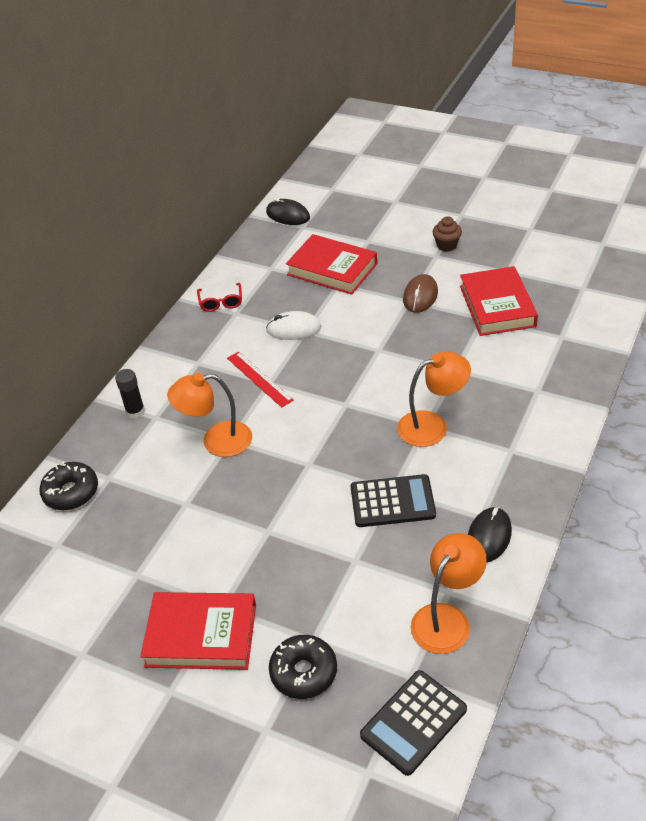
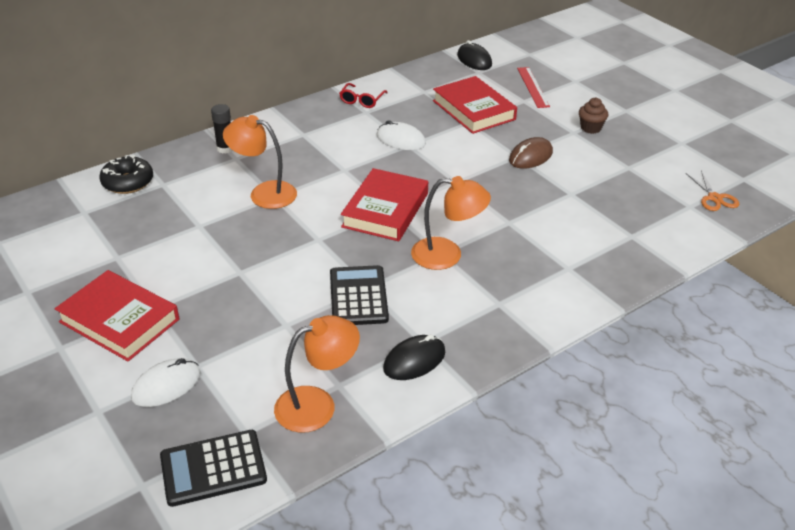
camera: 25 degrees right, 5 degrees down
red ruler [227,351,294,408] -> red ruler moved to [517,67,550,108]
black donut [269,635,337,699] -> white mouse [131,358,201,407]
black calculator [351,474,436,527] -> black calculator turned 120 degrees counterclockwise [330,265,389,325]
red book [460,266,538,336] -> red book moved to [341,168,428,241]
none -> orange scissors [686,170,739,211]

